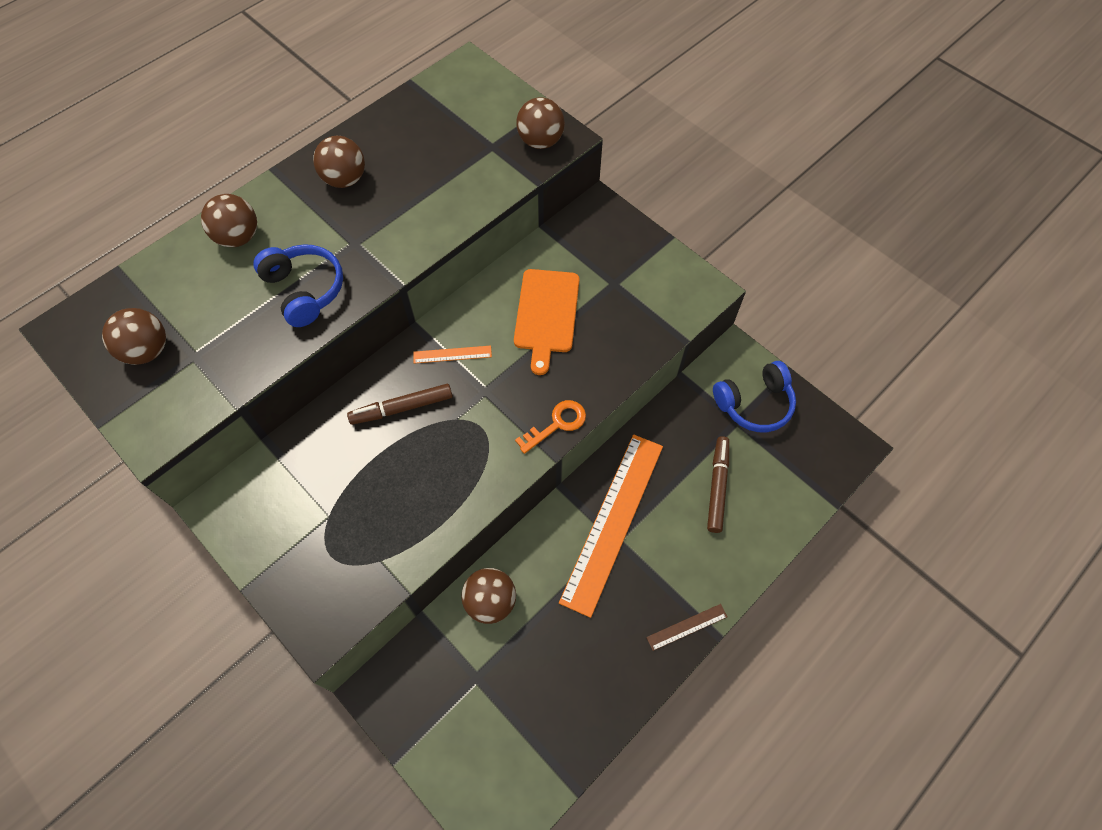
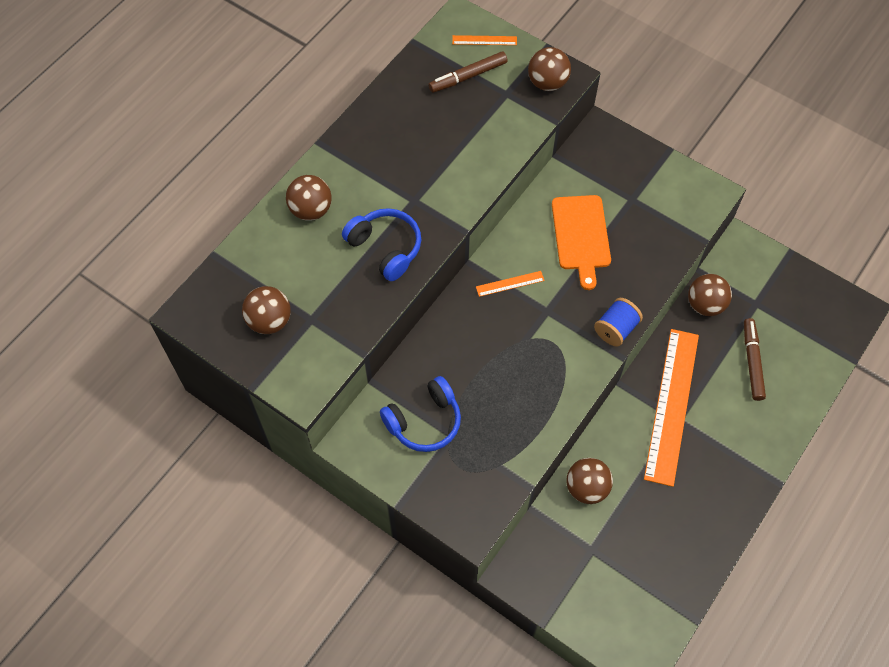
camera: 10 degrees left, 0 degrees up
brown ball [313,136,365,188] -> brown ball moved to [688,274,732,316]
brown marker [347,384,452,425] -> brown marker moved to [428,51,507,93]
orange key [515,400,586,454] -> blue spool [594,298,643,347]
brown ruler [646,604,728,651] -> none
blue headphones [713,361,796,432] -> blue headphones moved to [380,376,461,452]
none -> orange ruler [452,35,517,45]

